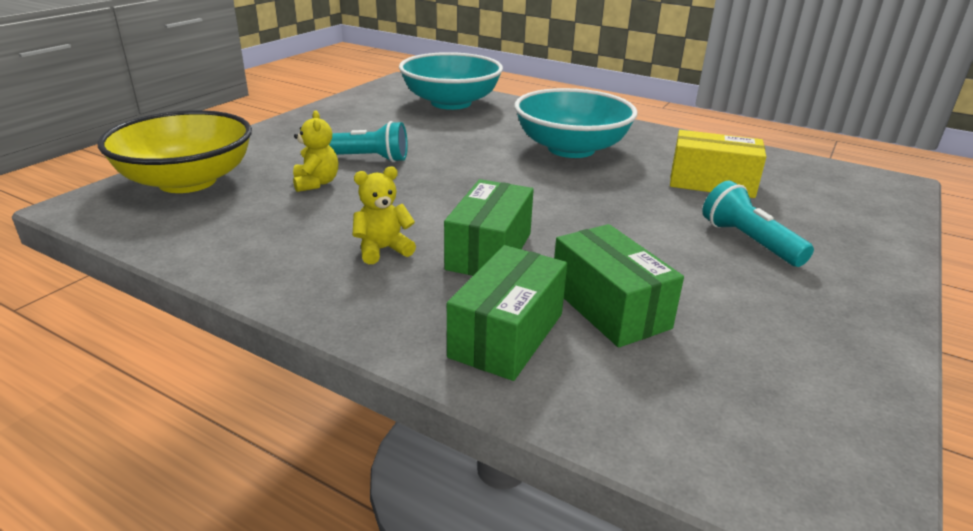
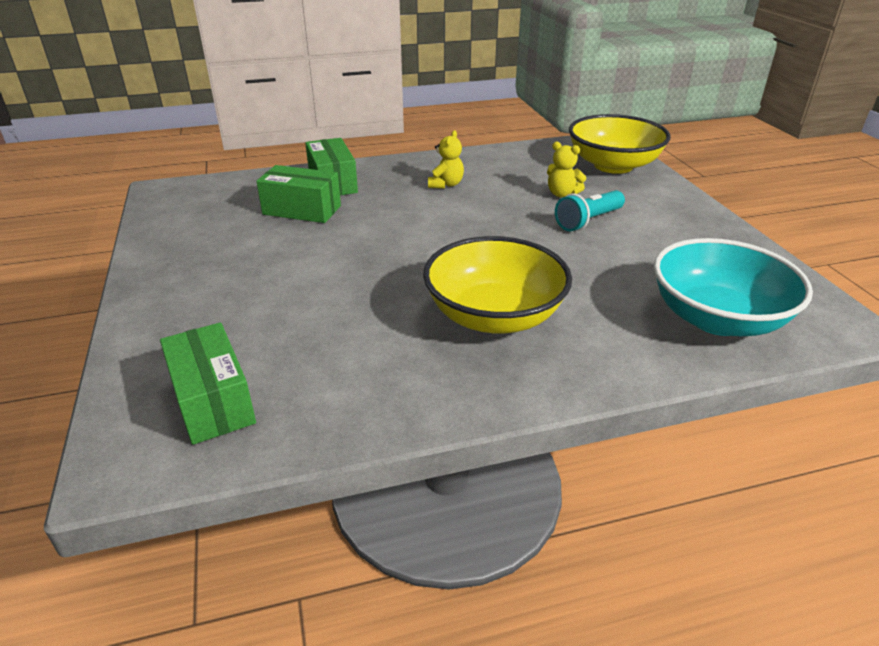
camera: 135 degrees right, 5 degrees up
green box [444,179,534,276] -> green box moved to [160,322,256,445]
turquoise bowl [514,88,638,158] -> yellow bowl [423,236,572,334]
yellow box [670,130,766,198] -> none
turquoise flashlight [703,180,814,267] -> none

